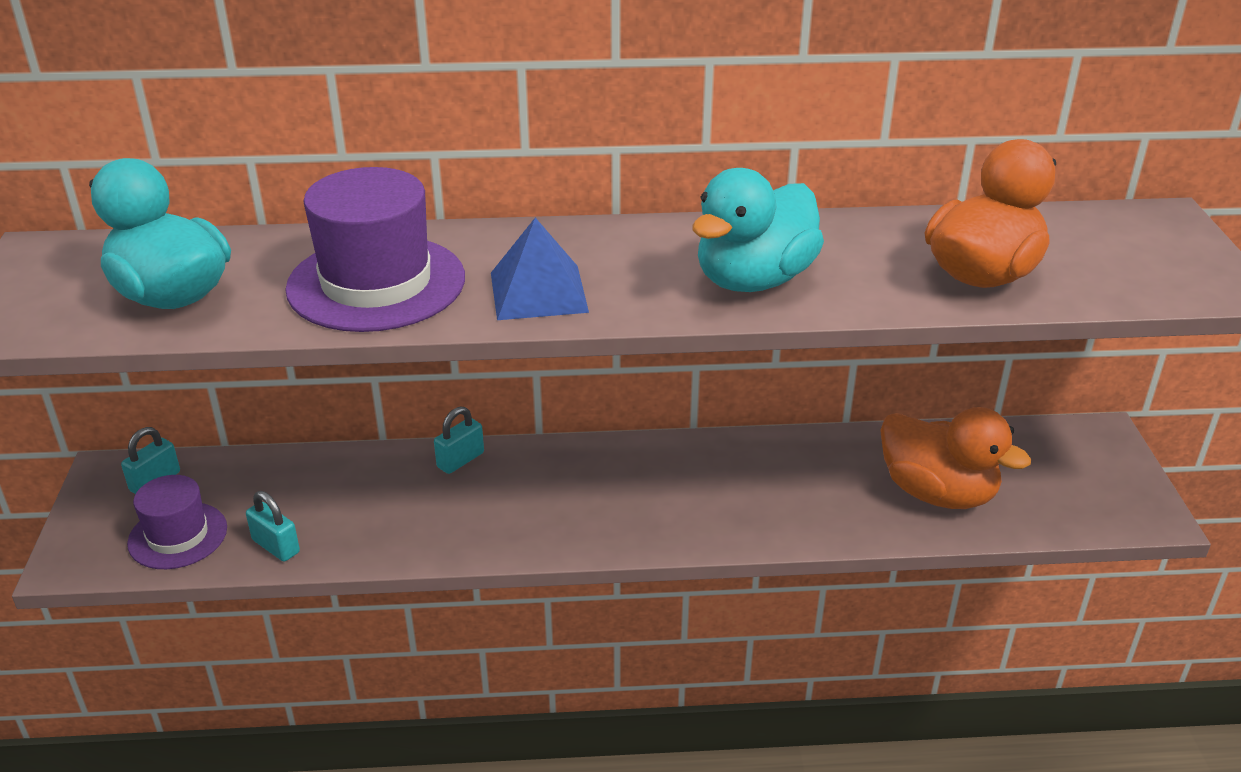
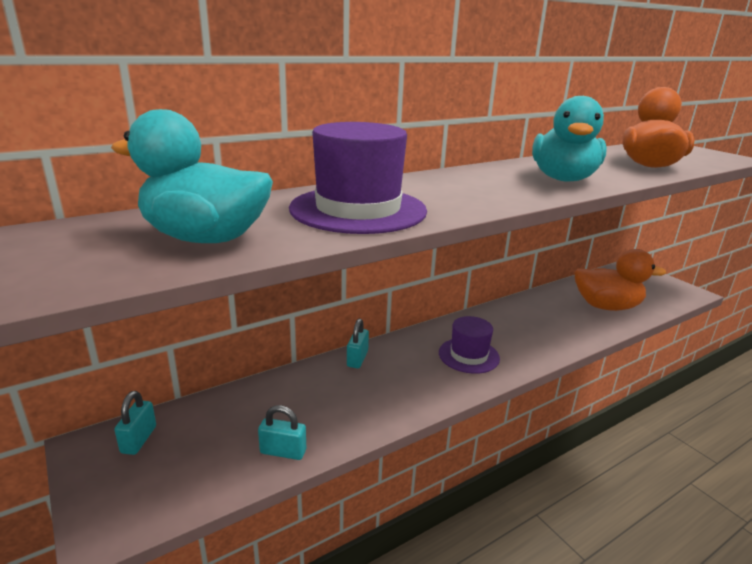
camera: 30 degrees left, 10 degrees down
purple hat [127,475,227,569] -> purple hat moved to [439,316,500,374]
blue pyramid [491,217,589,320] -> none

